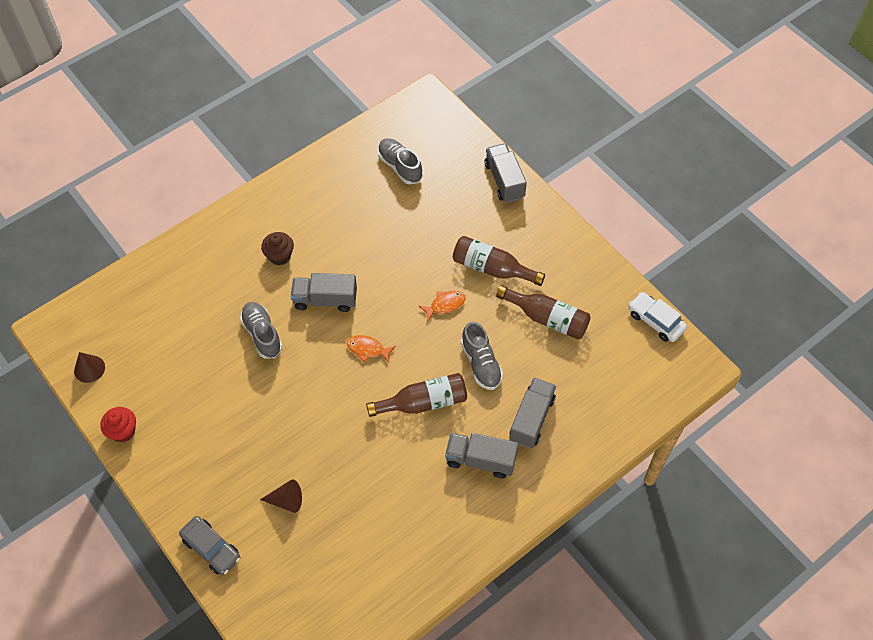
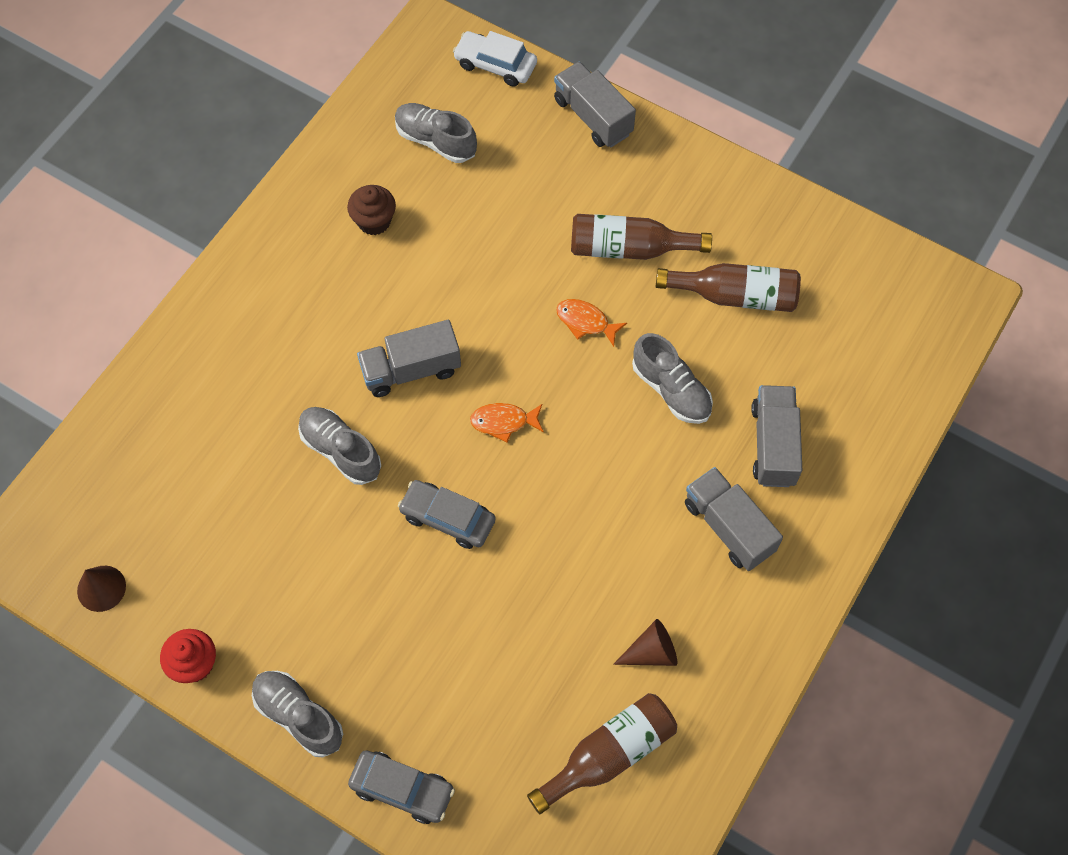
camera: 20 degrees left, 5 degrees up
brown cone [260,479,302,513] -> brown cone moved to [613,619,677,666]
brown cupcake [261,232,294,265] -> brown cupcake moved to [347,185,396,235]
brown bottle [366,373,467,417] -> brown bottle moved to [527,693,677,814]
orange fish [419,291,466,321] -> orange fish turned 105 degrees counterclockwise [556,299,627,347]
grey truck [445,433,518,478] -> grey truck turned 60 degrees clockwise [685,467,783,571]
white car [629,292,687,342] -> white car moved to [453,31,537,87]
none -> grey shoe [252,671,343,757]
none -> grey car [398,480,496,549]

